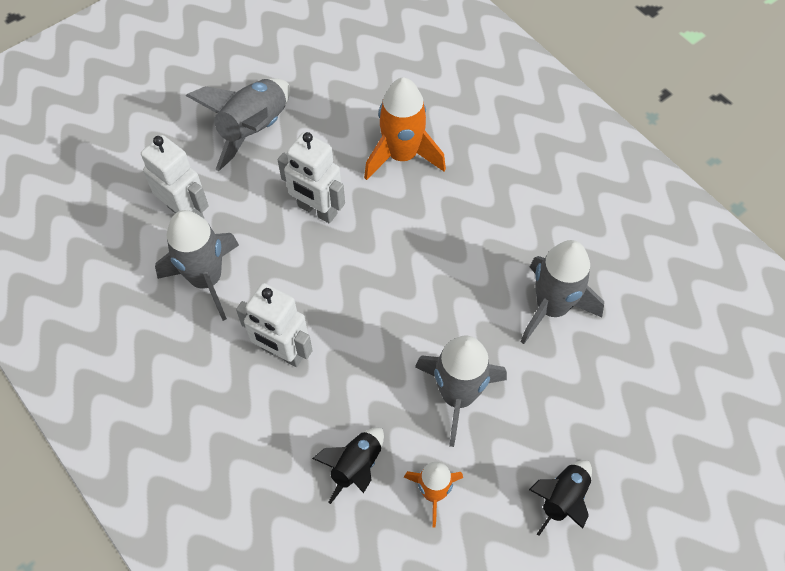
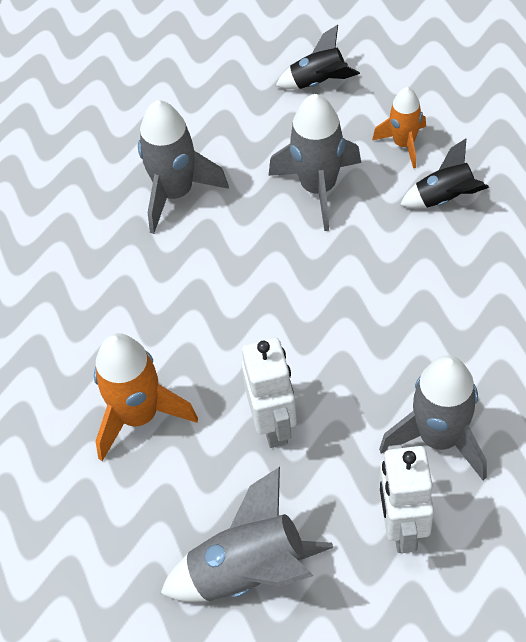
camera: 130 degrees left, 5 degrees down
white robot [236,283,313,367] -> none

